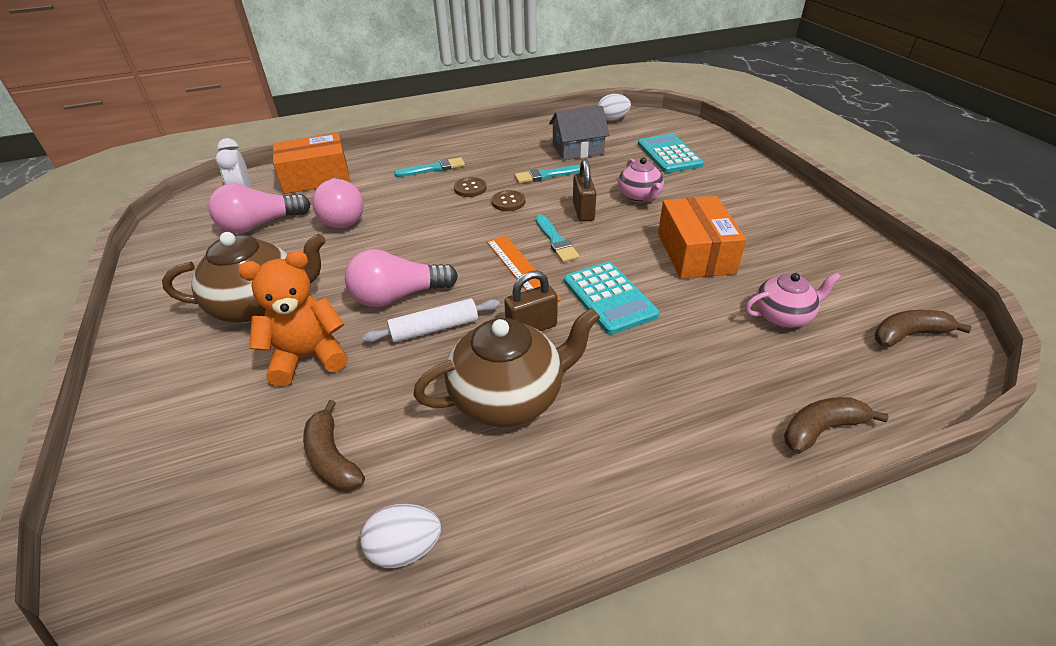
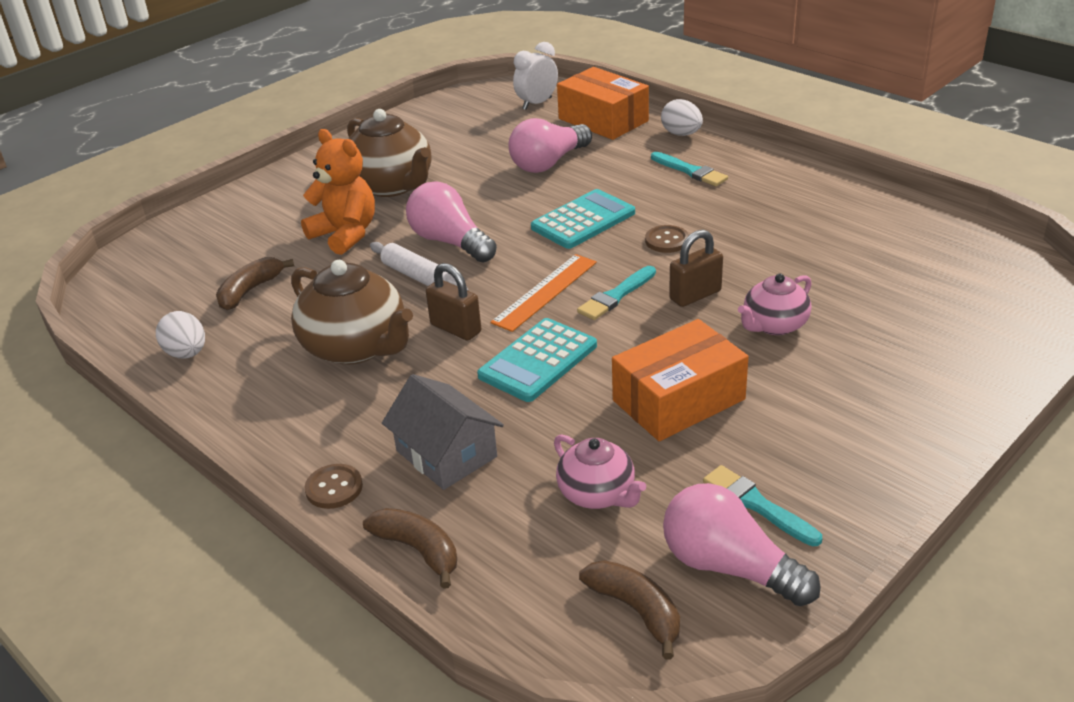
camera: 65 degrees right, 5 degrees down
pink light bulb [208,183,311,233] -> pink light bulb moved to [663,483,821,606]
brown button [454,177,487,197] -> brown button moved to [305,464,363,509]
turquoise brush [515,165,580,183] -> turquoise brush moved to [703,465,822,546]
grey house [549,106,610,160] -> grey house moved to [382,374,504,490]
white egg [598,94,631,121] -> white egg moved to [661,99,703,136]
turquoise calculator [638,134,704,173] -> turquoise calculator moved to [531,189,635,249]

